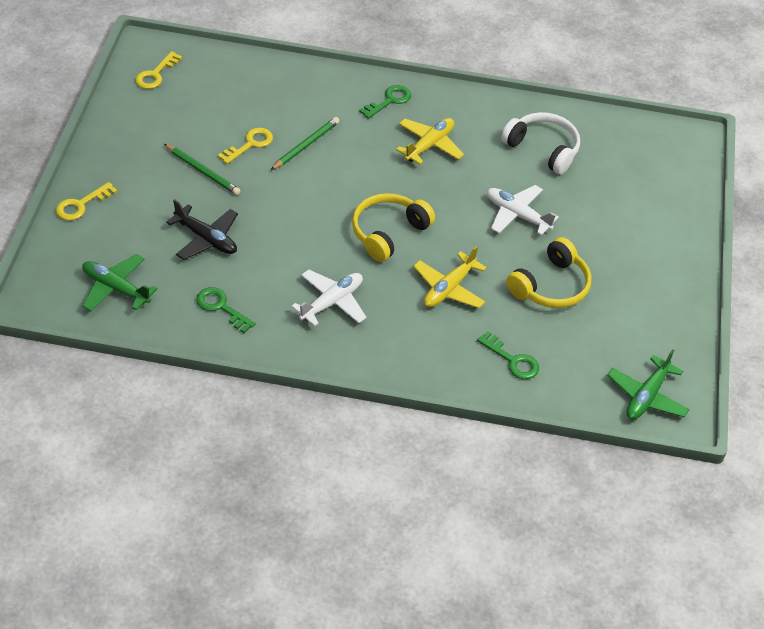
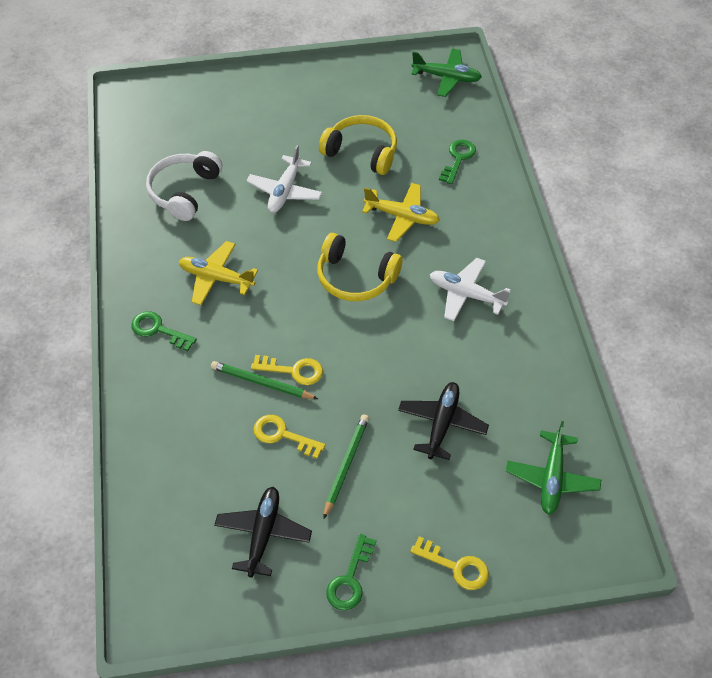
camera: 105 degrees left, 5 degrees up
yellow key [135,51,182,89] -> yellow key moved to [251,355,323,385]
green key [196,287,255,333] -> green key moved to [326,534,376,610]
none -> black plane [214,487,312,578]

